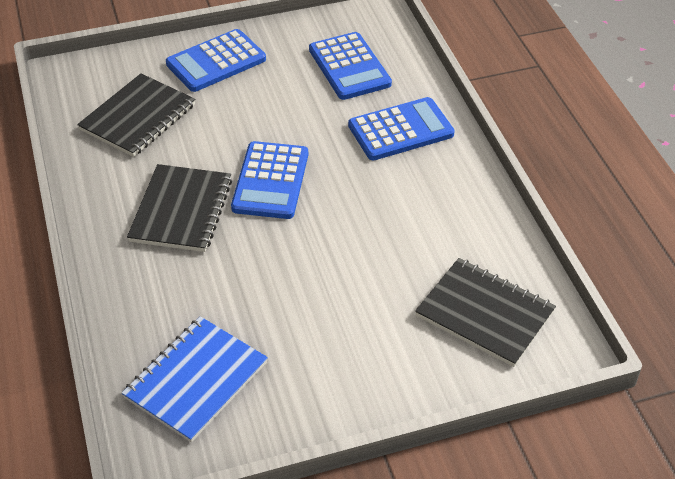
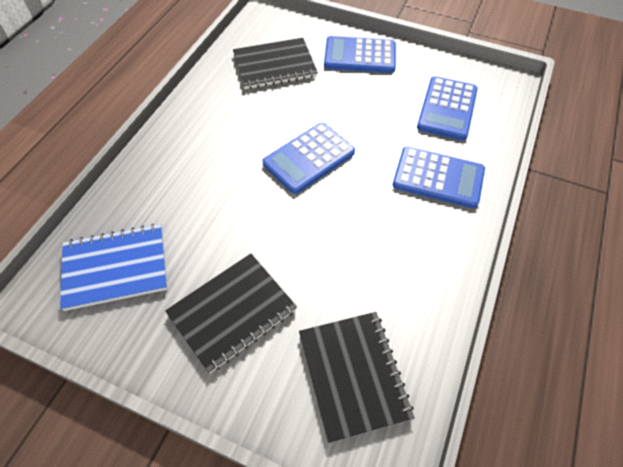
camera: 40 degrees right, 10 degrees up
black notebook [127,164,232,252] -> black notebook moved to [165,254,297,373]

